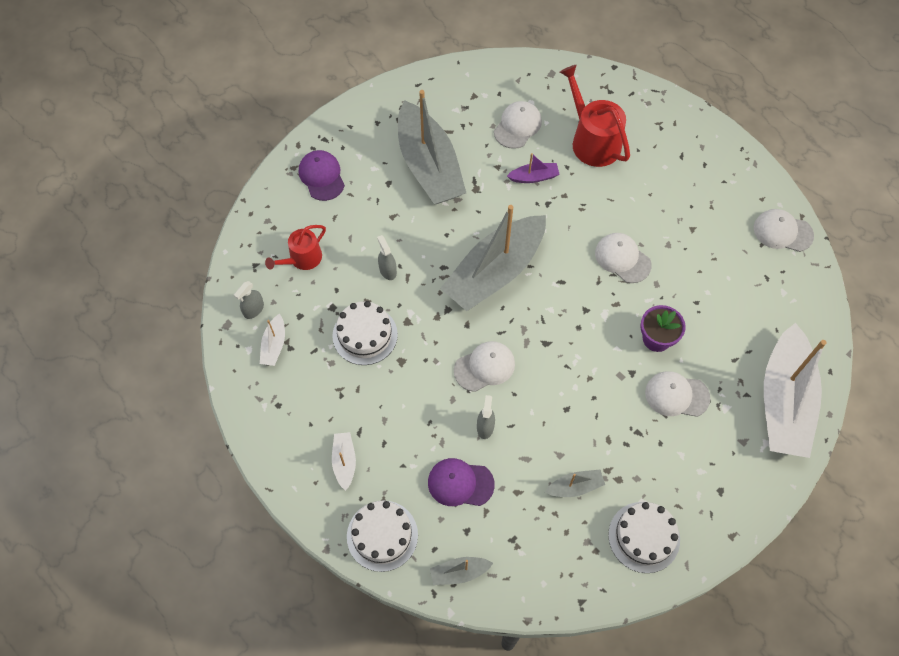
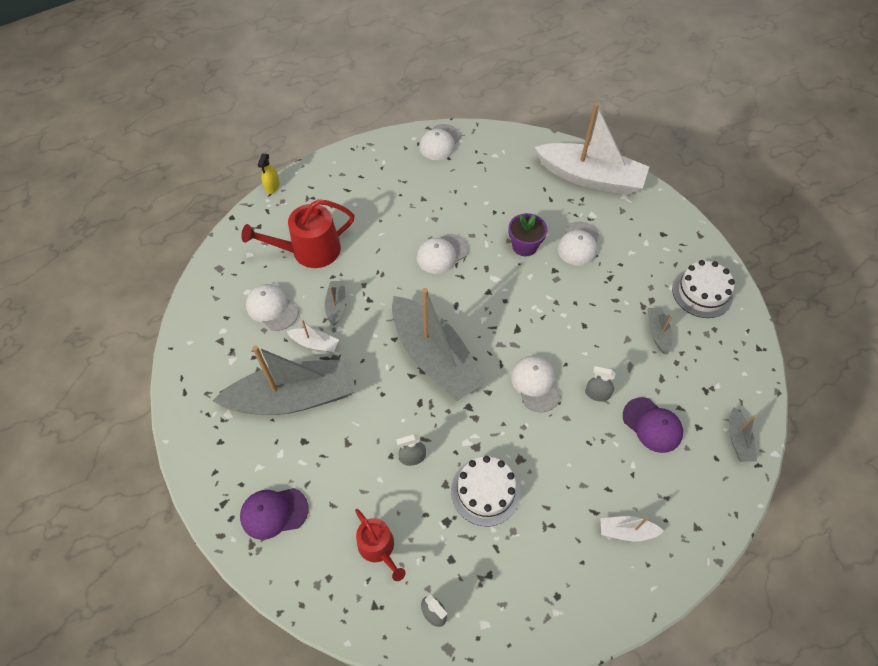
camera: 80 degrees left, 5 degrees down
white boat [260,314,285,366] -> white boat moved to [287,320,339,353]
white cake [347,500,418,572] -> none
purple cap [428,458,495,506] -> purple cap turned 60 degrees counterclockwise [623,397,683,453]
purple boat [507,153,560,183] -> grey boat [325,281,346,326]
none -> yellow spray bottle [257,154,280,194]

